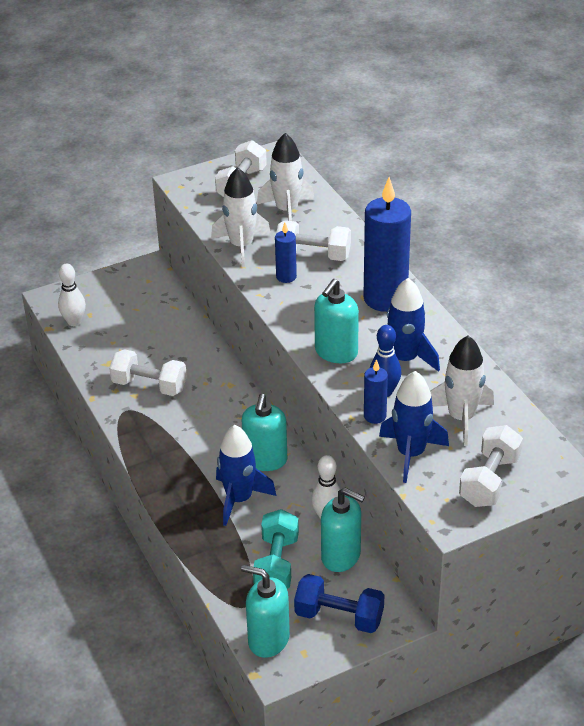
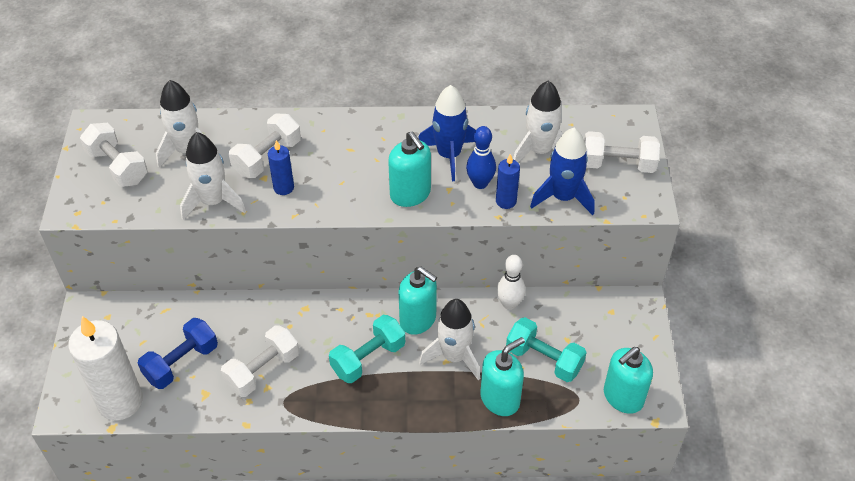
camera: 65 degrees left, 10 degrees up
white bowling pin [58,264,86,326] -> white candle [68,316,143,421]
blue rocket [216,425,276,526] -> white rocket [419,299,480,380]
blue dumbbell [294,574,384,633] -> blue dumbbell moved to [138,318,218,389]
turquoise soap dispenser [321,488,365,572] -> turquoise soap dispenser moved to [480,337,525,416]
blue candle [363,177,411,312] -> none
white dumbbell [459,425,523,507] -> white dumbbell turned 45 degrees counterclockwise [584,131,660,173]
none -> turquoise dumbbell [329,315,405,383]

